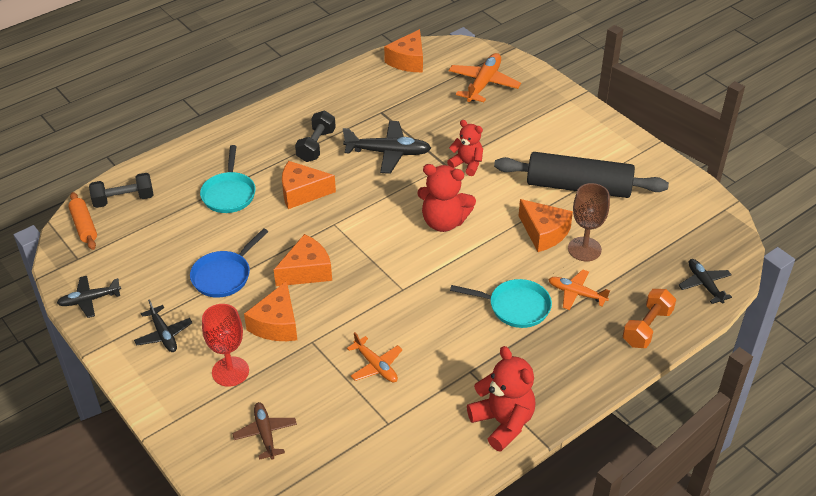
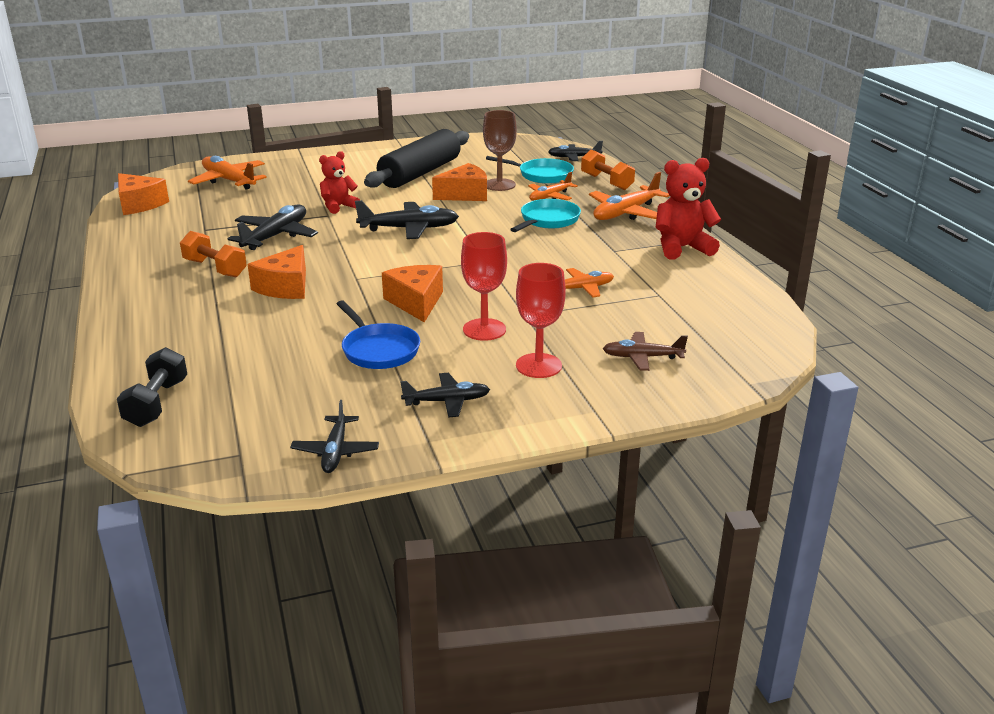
camera: 70 degrees left, 15 degrees down
orange rolling pin [68,192,97,250] -> none
turquoise pan [200,145,256,213] -> turquoise pan moved to [486,156,574,184]
orange cheese [244,281,297,341] -> red goblet [461,232,507,341]
black dumbbell [295,111,336,162] -> orange dumbbell [180,231,247,277]
red teddy bear [417,164,476,232] -> black plane [355,200,459,239]
none -> orange plane [589,172,670,220]

